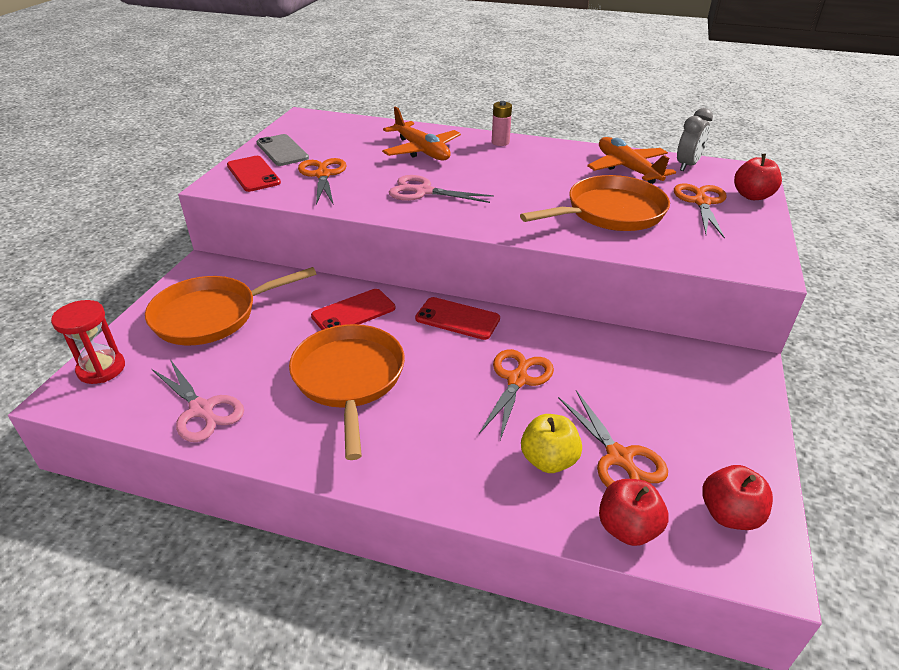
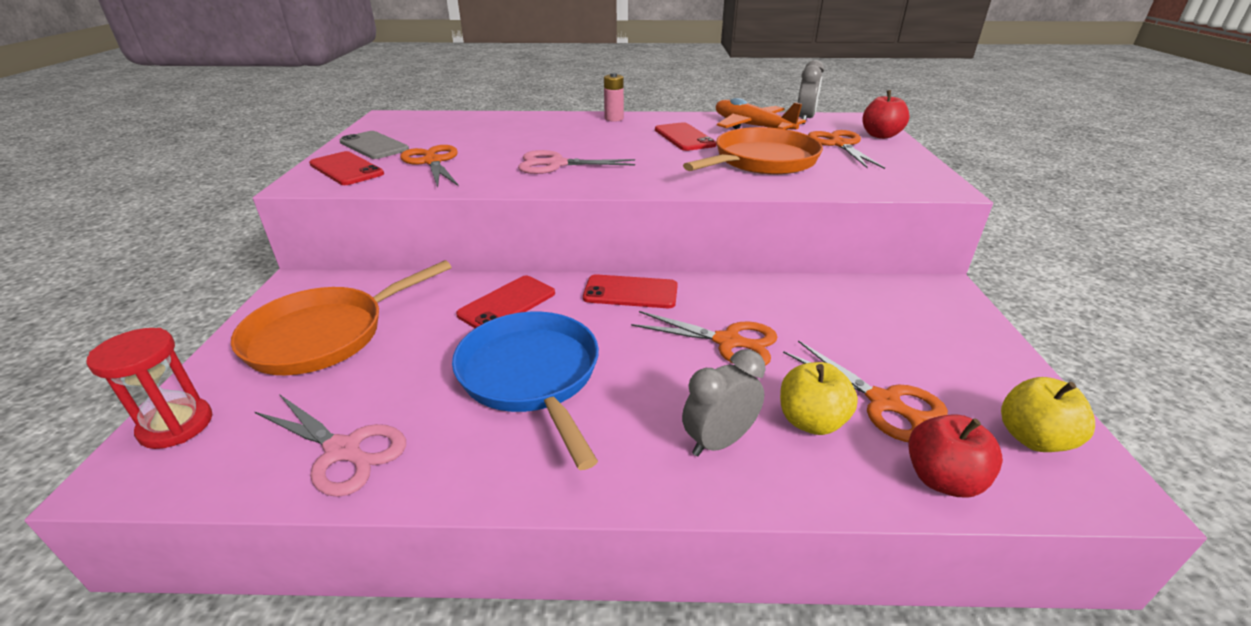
camera: 15 degrees left, 5 degrees down
orange pan [289,324,405,460] -> blue pan [452,312,599,470]
orange plane [382,106,461,160] -> none
orange scissors [479,349,554,440] -> orange scissors turned 105 degrees clockwise [631,311,778,366]
red apple [702,465,773,530] -> yellow apple [1001,377,1095,452]
none -> red phone [655,122,717,151]
none -> grey clock [682,349,765,456]

